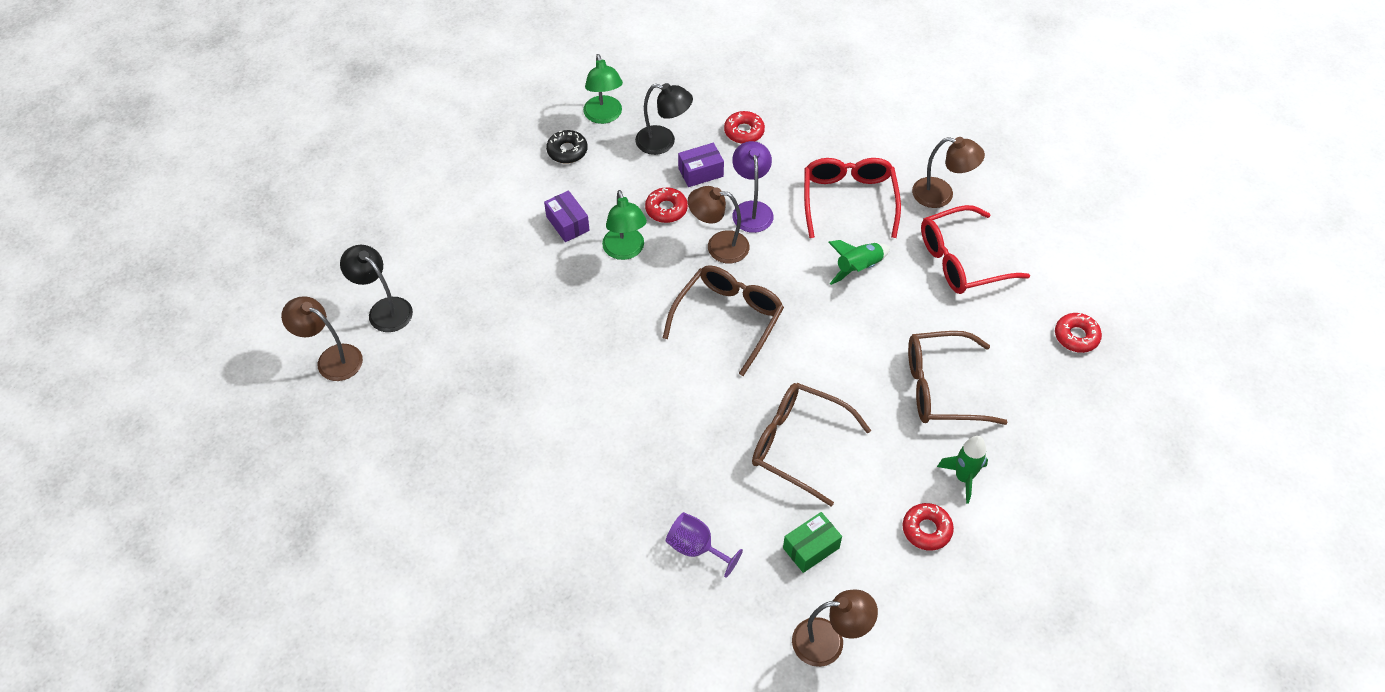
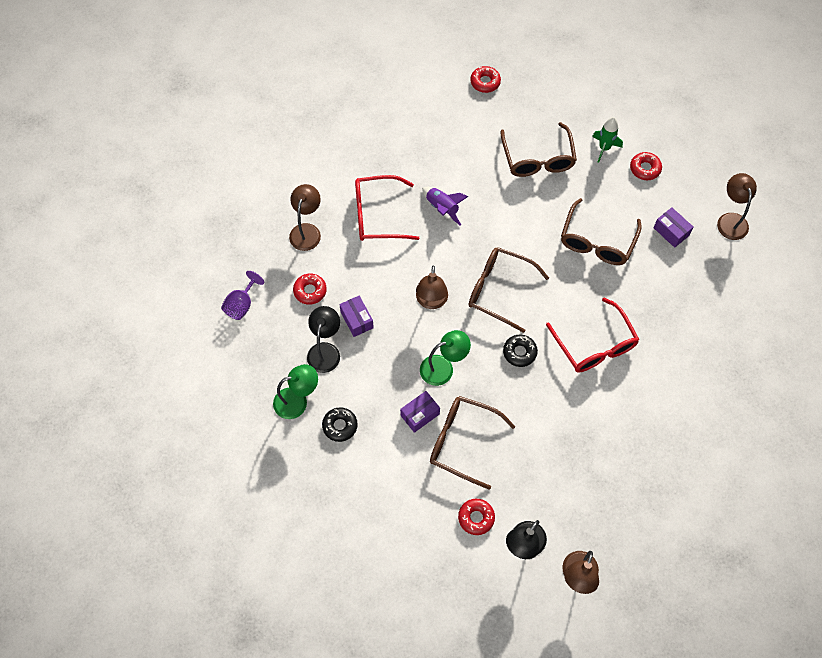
camera: 95 degrees left, 10 degrees up
red donut [645,187,688,223] -> red donut moved to [458,499,495,535]
purple goblet [666,512,743,578] -> purple goblet moved to [221,271,265,320]
purple lamp [732,141,774,233] -> none
green box [783,512,842,573] -> purple box [653,207,694,248]
green rocket [828,240,890,285] -> purple rocket [422,187,468,226]
brown lamp [912,137,985,208] -> brown lamp moved to [289,184,321,251]
red glasses [921,205,1030,294] -> red glasses moved to [546,298,640,373]
none -> brown glasses [430,396,516,490]
none -> black donut [503,335,538,367]

